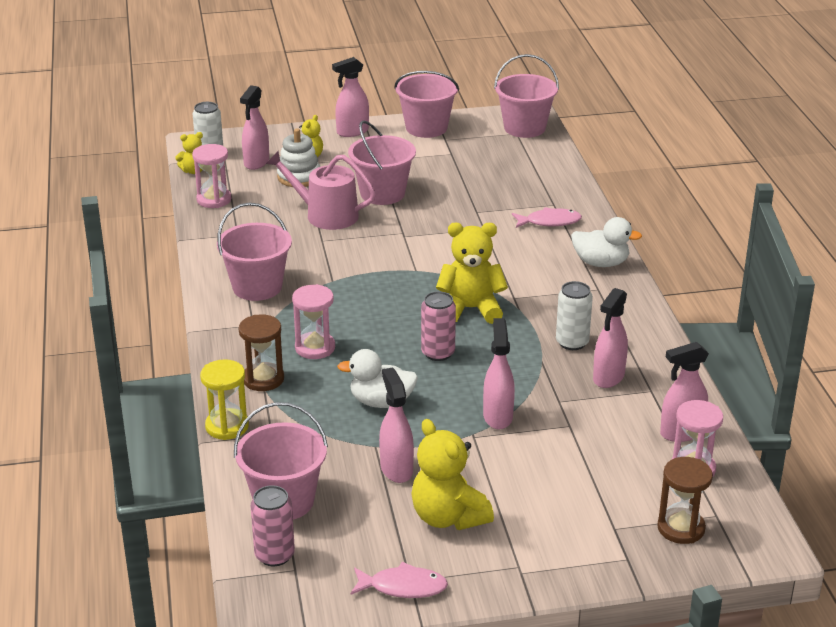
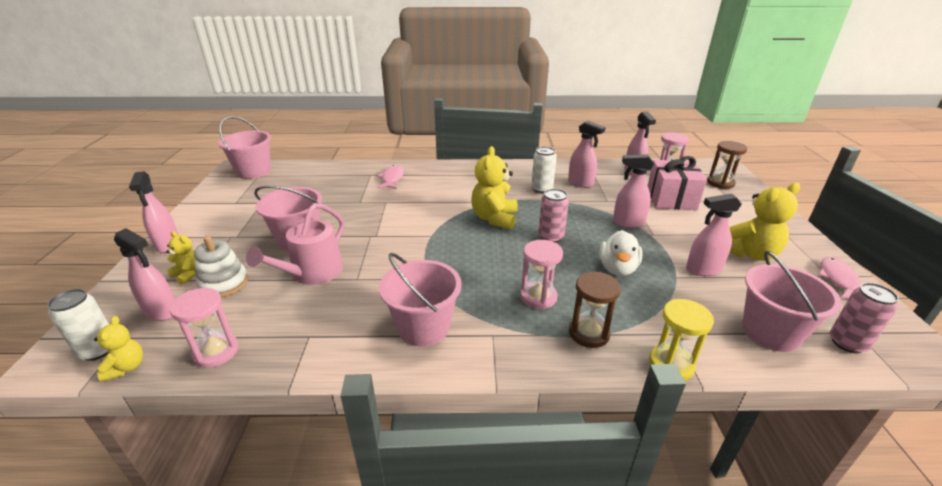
camera: 80 degrees left, 0 degrees up
pink bucket [394,71,459,138] -> none
white duck [571,217,642,267] -> none
none -> pink gift [647,156,707,210]

